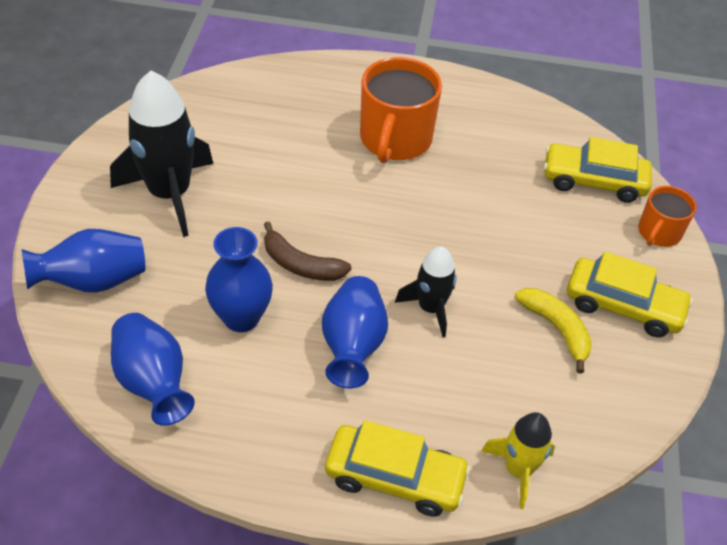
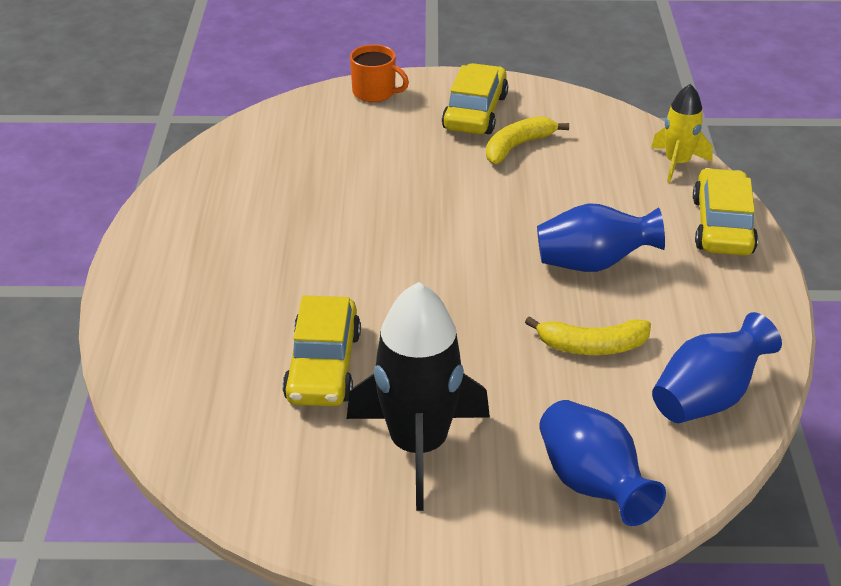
camera: 95 degrees left, 10 degrees down
blue vase [205,227,273,332] -> yellow banana [525,316,651,355]
brown banana [264,221,352,281] -> none
orange mug [360,57,442,163] -> none
black rocket [395,246,457,337] -> none
yellow car [544,137,652,203] -> yellow car moved to [283,295,361,406]

